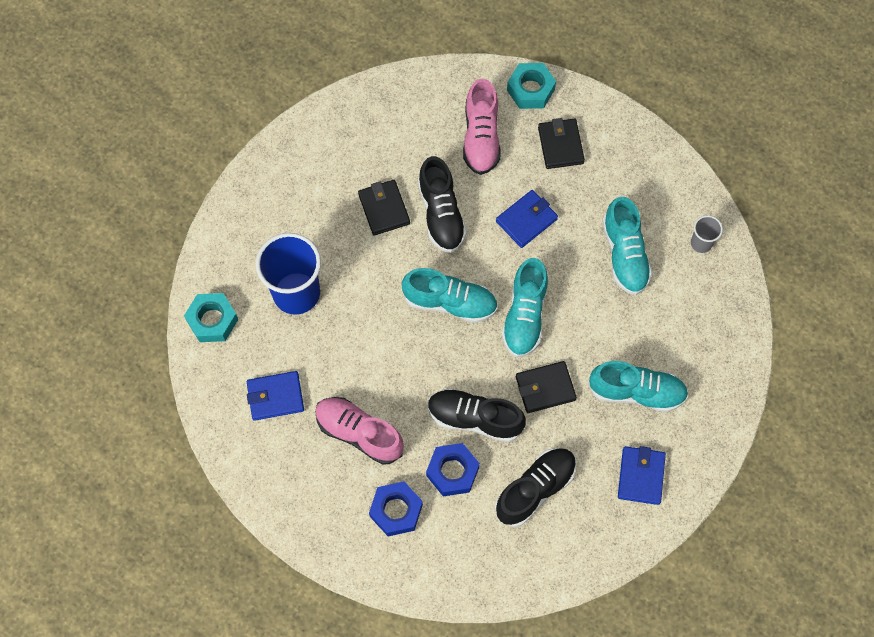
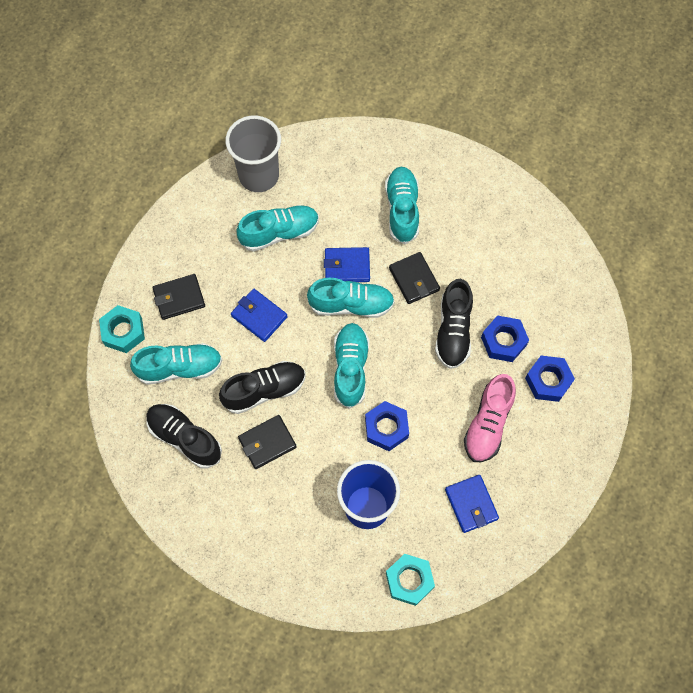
camera: 100 degrees left, 0 degrees up
pink shoe [463,79,501,175] -> turquoise shoe [130,343,222,385]
black shoe [495,448,576,527] -> black shoe moved to [146,404,222,469]
blue wallet [618,446,666,505] -> blue wallet moved to [324,247,370,282]
grey cup [691,215,723,253] -> grey cup [225,115,281,192], size x2.15
none -> blue nut [365,401,409,451]

